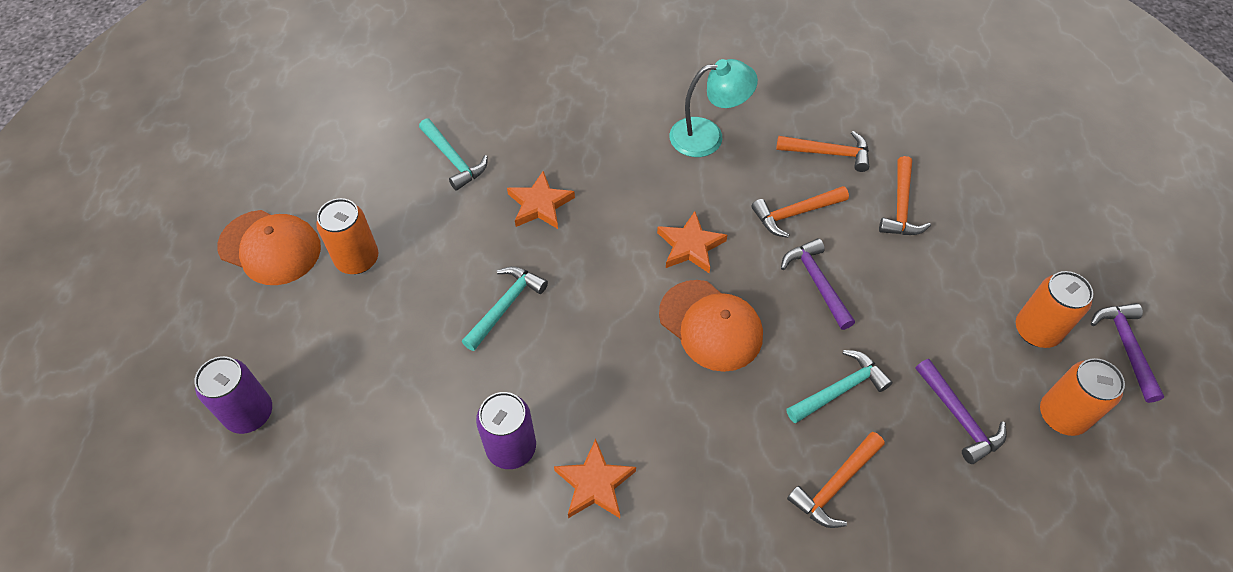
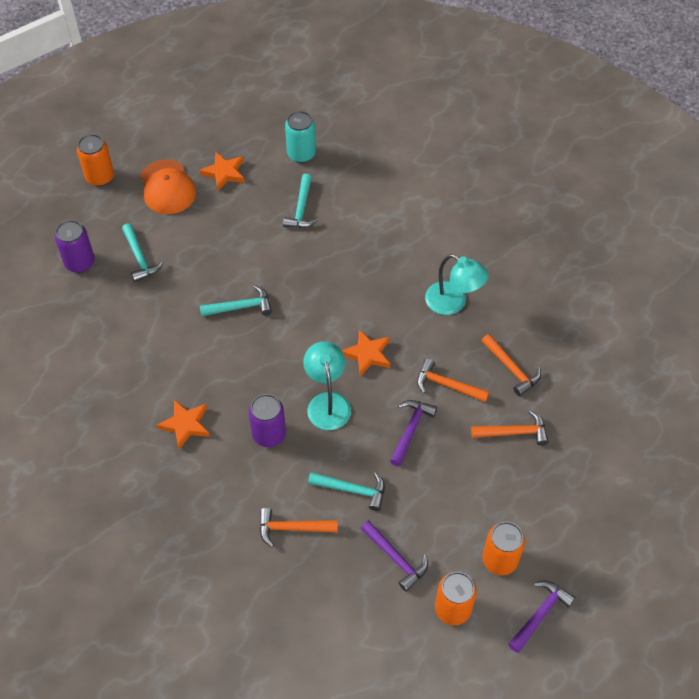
camera: 45 degrees right, 0 degrees up
orange can [316,198,378,274] -> orange can moved to [77,134,114,186]
purple can [476,392,536,469] -> purple can moved to [249,394,286,447]
orange star [507,171,575,229] -> orange star moved to [199,152,245,191]
orange cap [659,280,763,372] -> turquoise lamp [303,341,351,430]
orange hammer [879,156,931,235] -> orange hammer turned 150 degrees counterclockwise [471,410,549,446]
purple hammer [916,359,1007,464] -> purple hammer turned 60 degrees counterclockwise [360,520,428,592]
none -> turquoise hammer [122,223,163,282]
none -> turquoise can [285,111,316,163]

